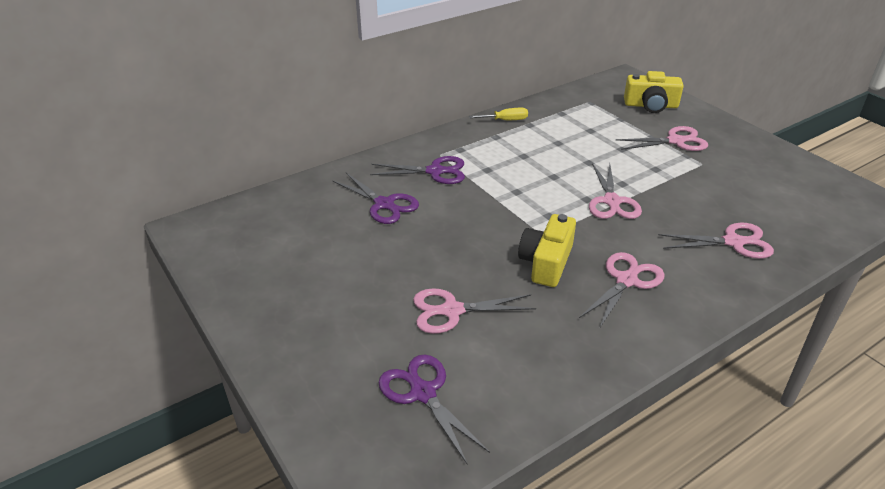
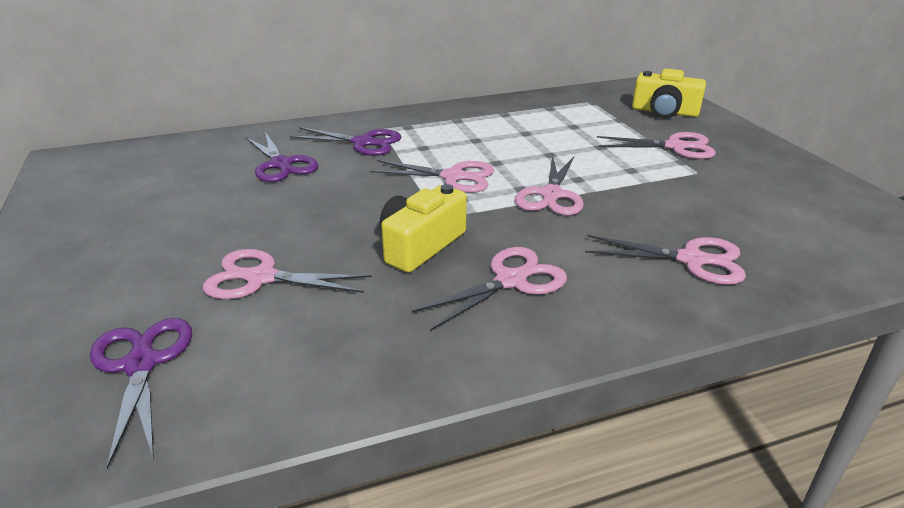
camera: 15 degrees right, 5 degrees down
yellow screwdriver [469,107,528,120] -> none
none -> pink scissors [370,160,494,193]

